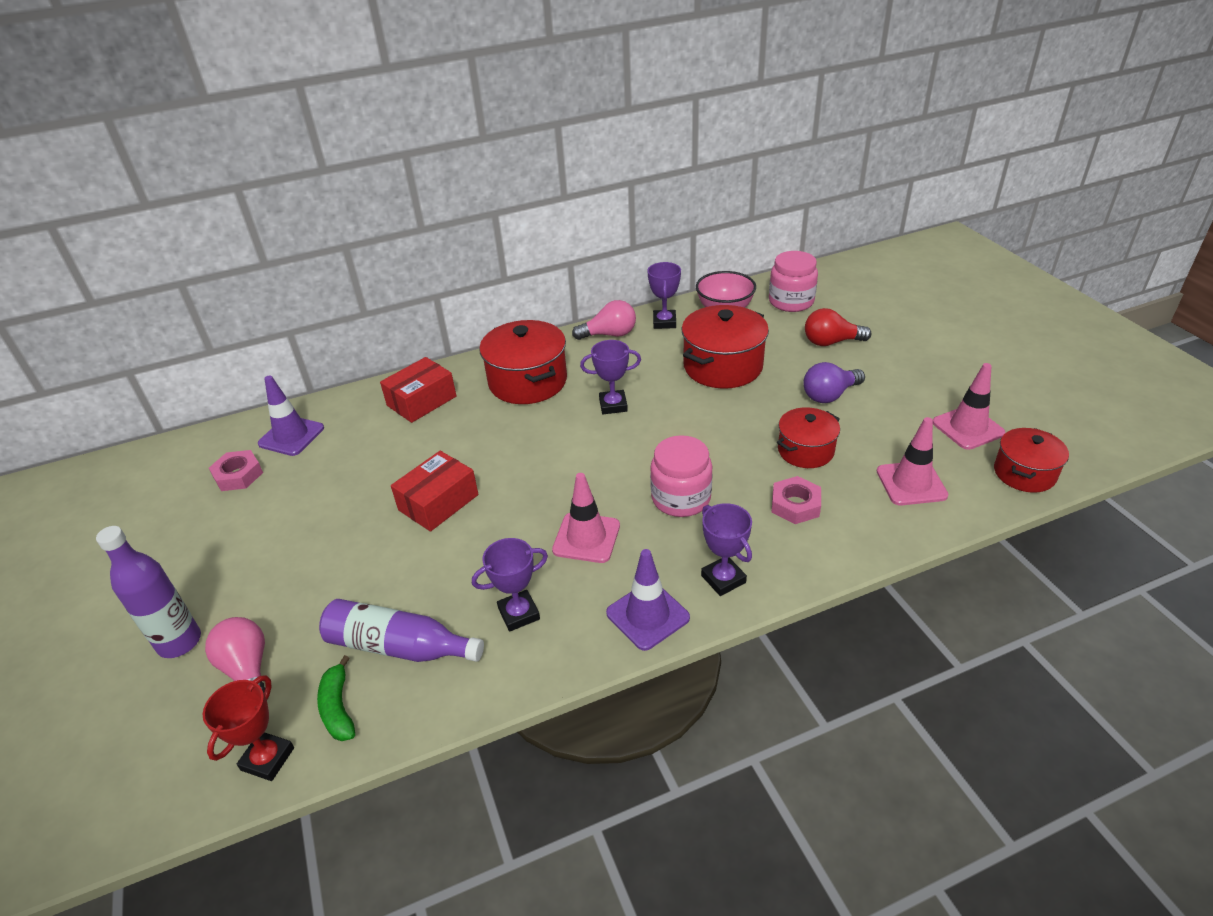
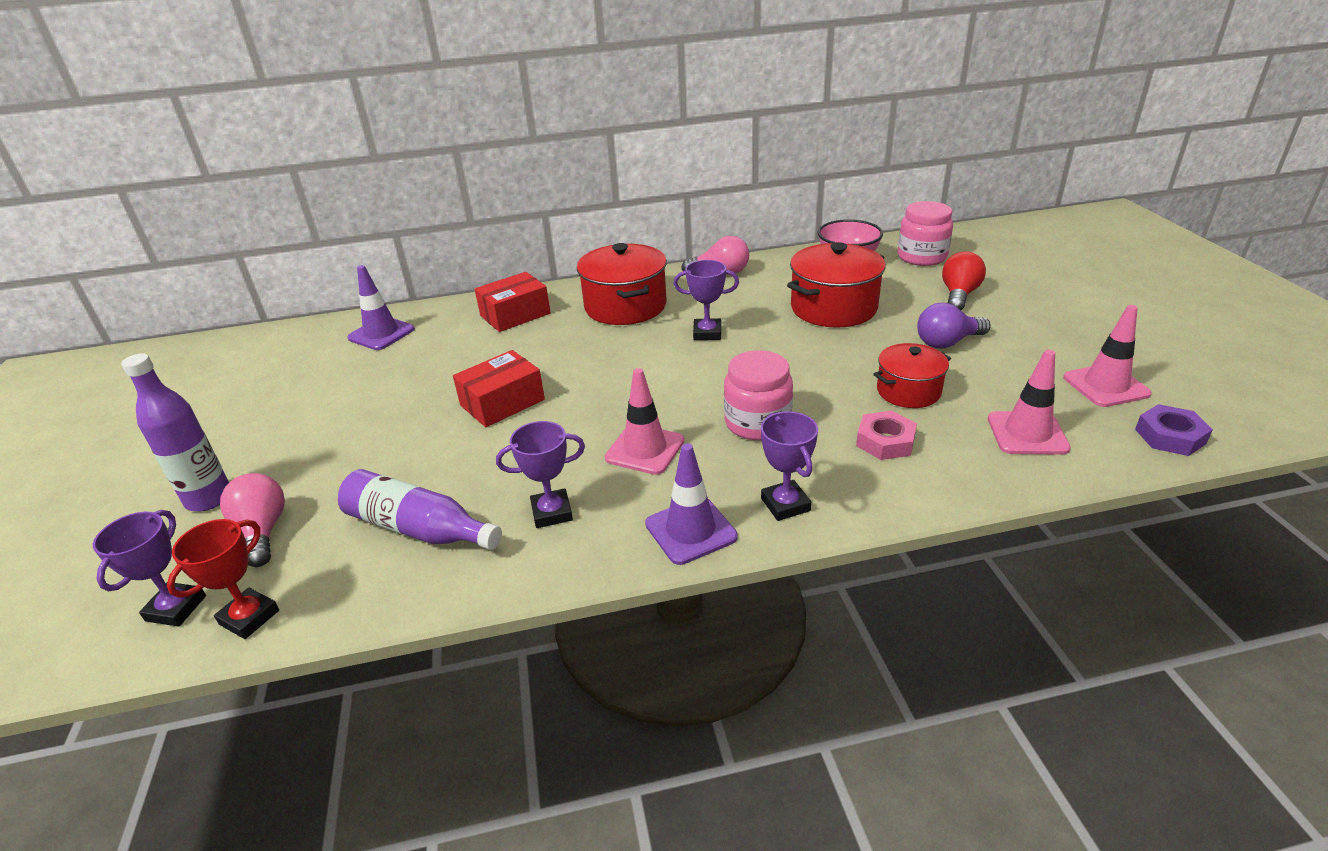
camera: 10 degrees right, 5 degrees down
pink nut [209,450,263,491] -> none
green banana [317,655,355,741] -> none
purple trophy [647,262,681,329] -> purple trophy moved to [93,510,206,627]
red light bulb [805,308,872,346] -> red light bulb turned 105 degrees clockwise [942,251,986,310]
red pot [994,428,1069,493] -> purple nut [1135,404,1213,456]

